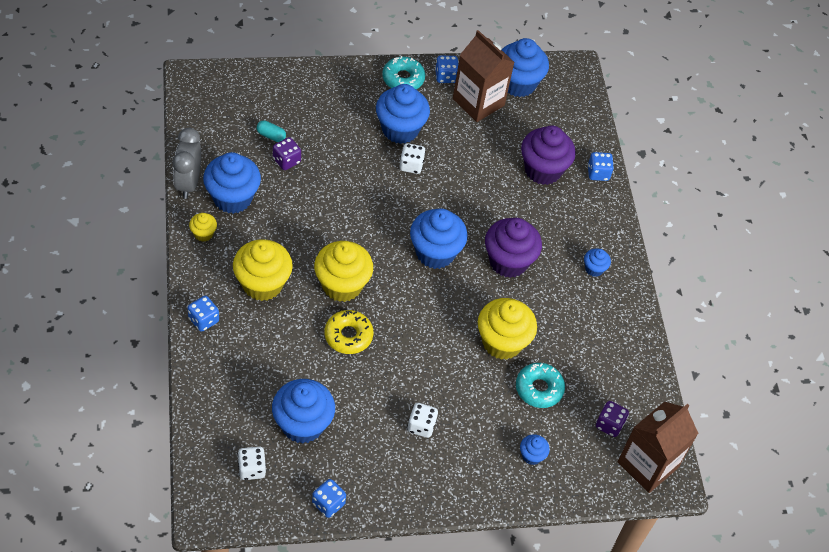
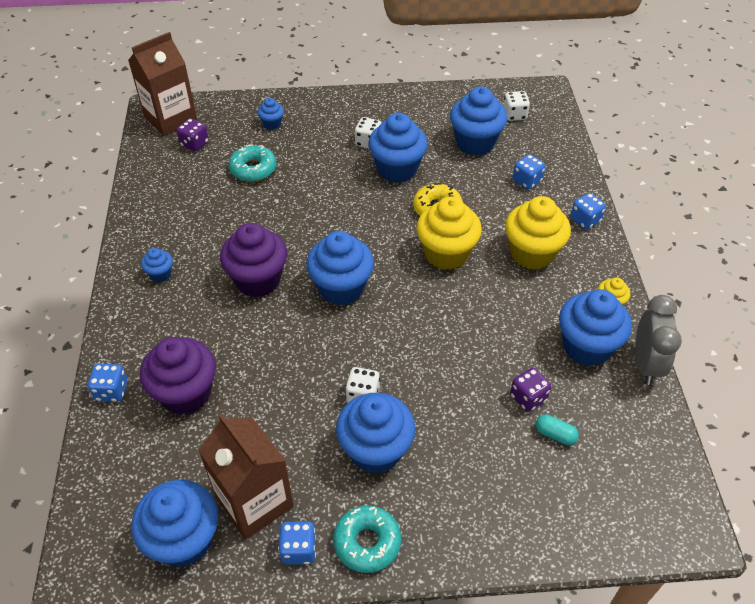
camera: 170 degrees left, 5 degrees down
blue dice [312,479,346,518] -> blue dice moved to [513,154,546,190]
yellow cupcake [478,298,537,360] -> none
none -> blue cupcake [368,113,428,183]

